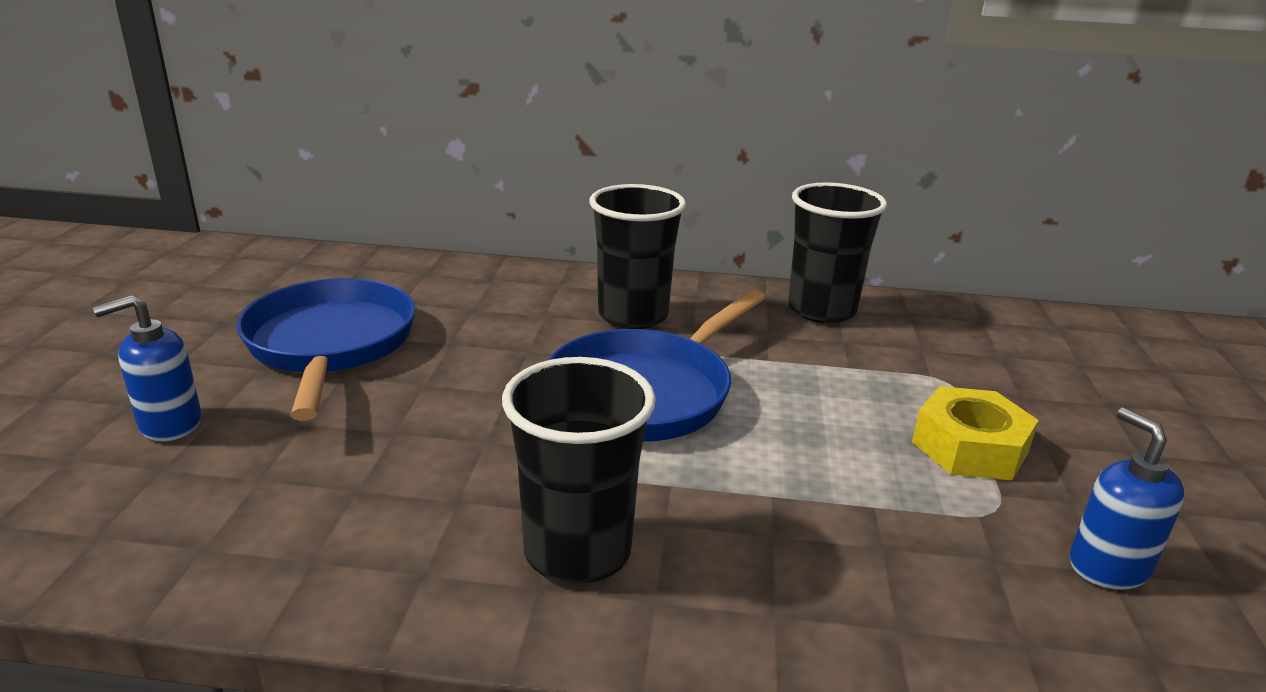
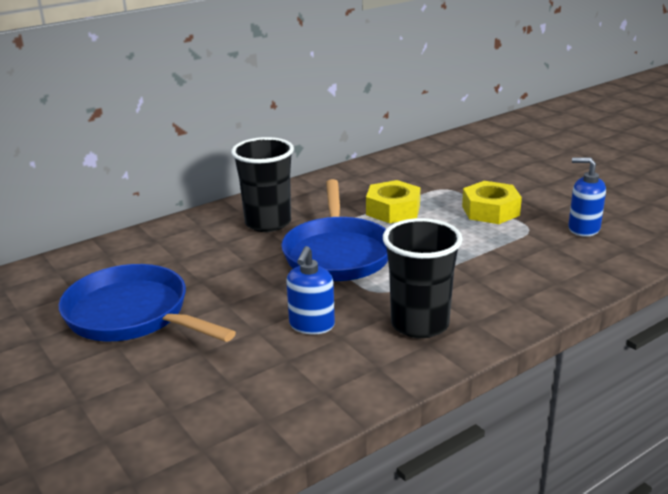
camera: 40 degrees left, 0 degrees up
blue soap dispenser [93,295,202,441] -> blue soap dispenser moved to [286,246,335,334]
black cup [788,182,887,323] -> none
none -> yellow nut [366,180,420,223]

